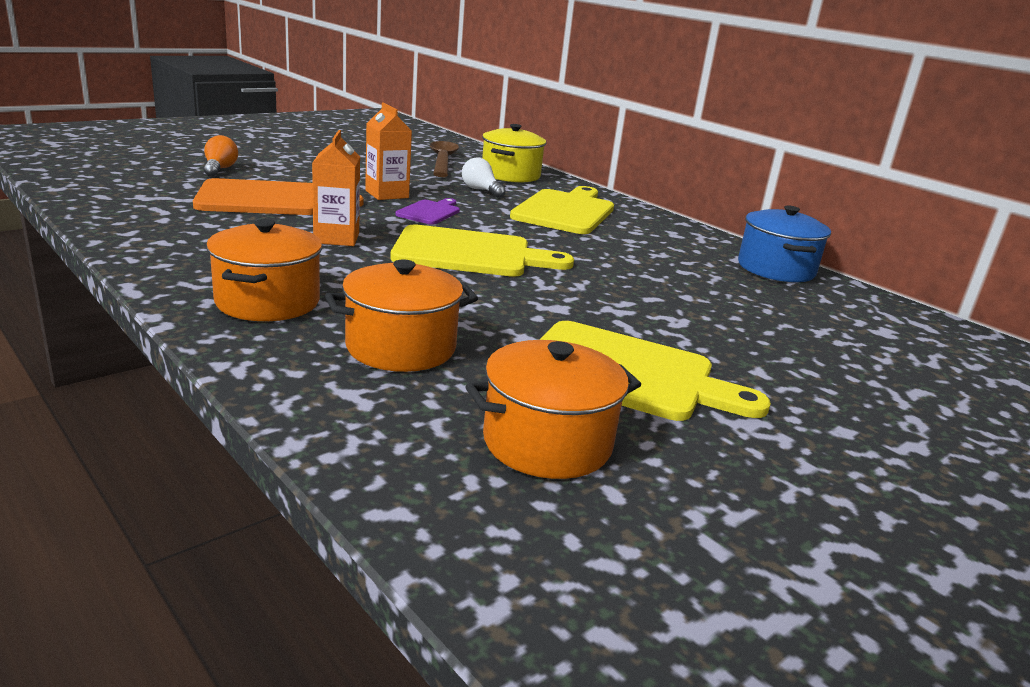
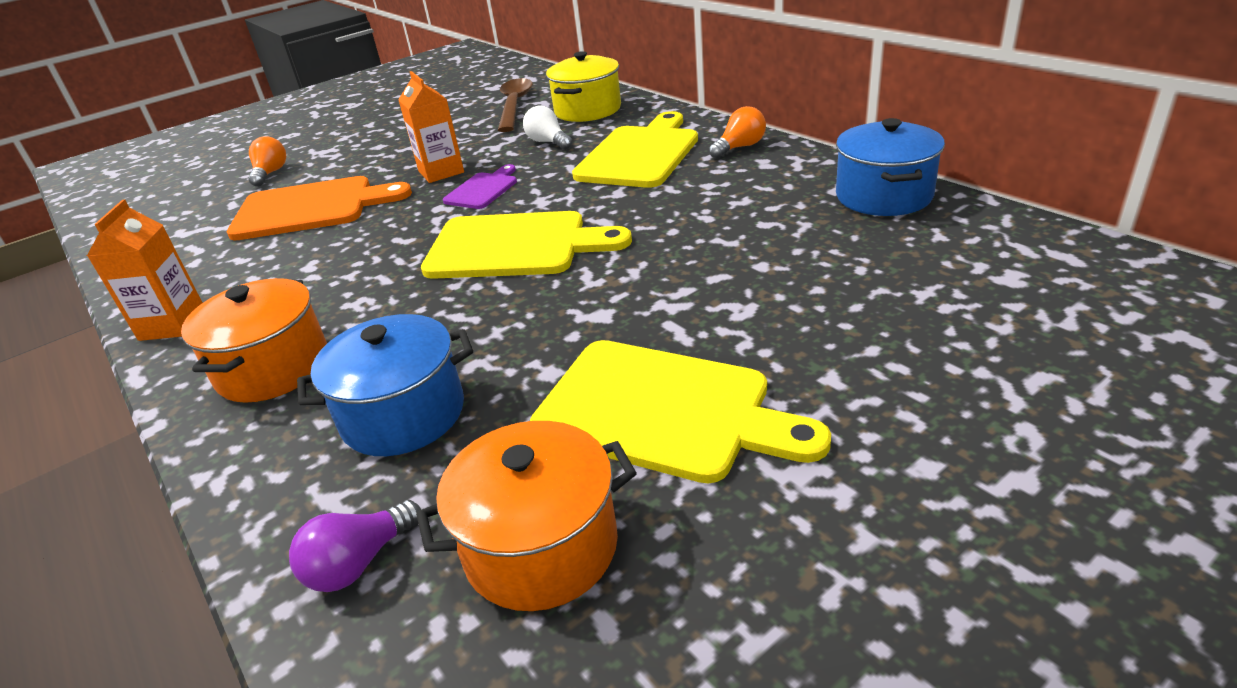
camera: 10 degrees right, 10 degrees up
orange carton [312,130,360,246] -> orange carton moved to [87,200,203,341]
orange pot [325,259,478,372] -> blue pot [297,314,473,456]
none -> purple light bulb [289,500,421,592]
none -> orange light bulb [709,106,766,159]

